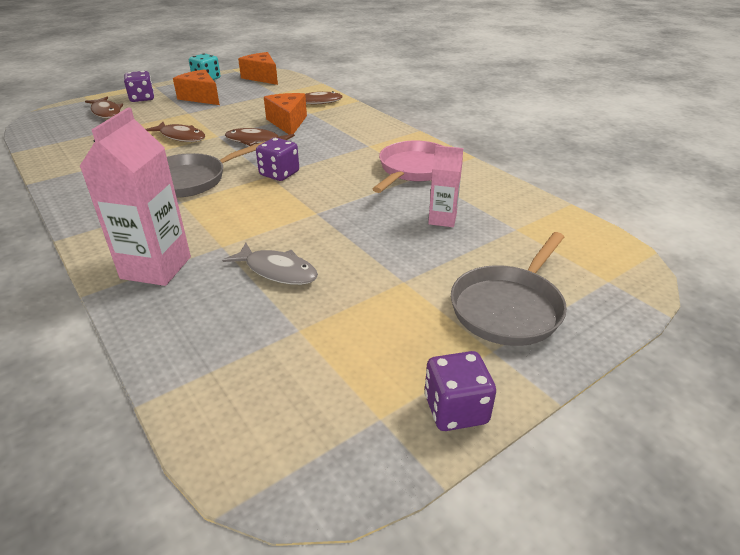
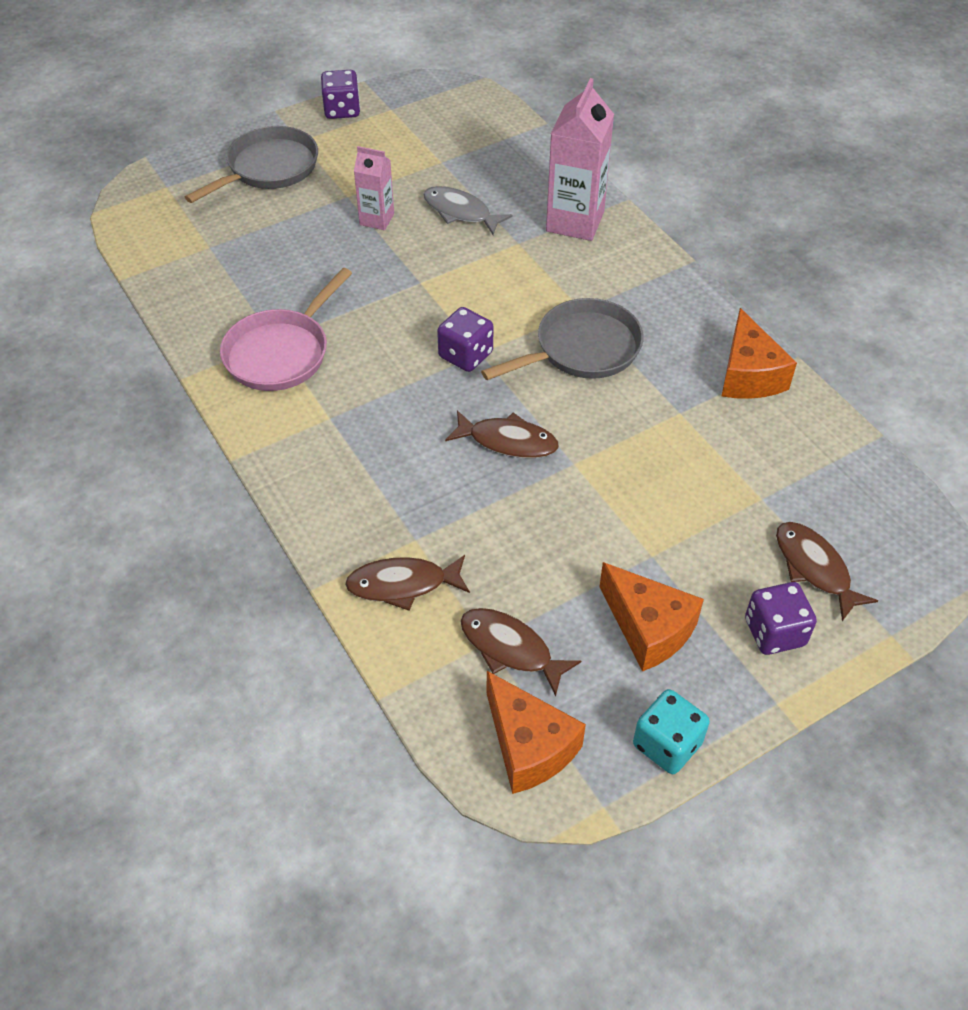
camera: 175 degrees left, 15 degrees up
brown fish [146,122,205,142] -> brown fish moved to [460,608,581,697]
orange cheese [264,93,307,134] -> orange cheese moved to [722,308,797,399]
pink carton [428,146,463,227] -> pink carton moved to [354,146,394,230]

